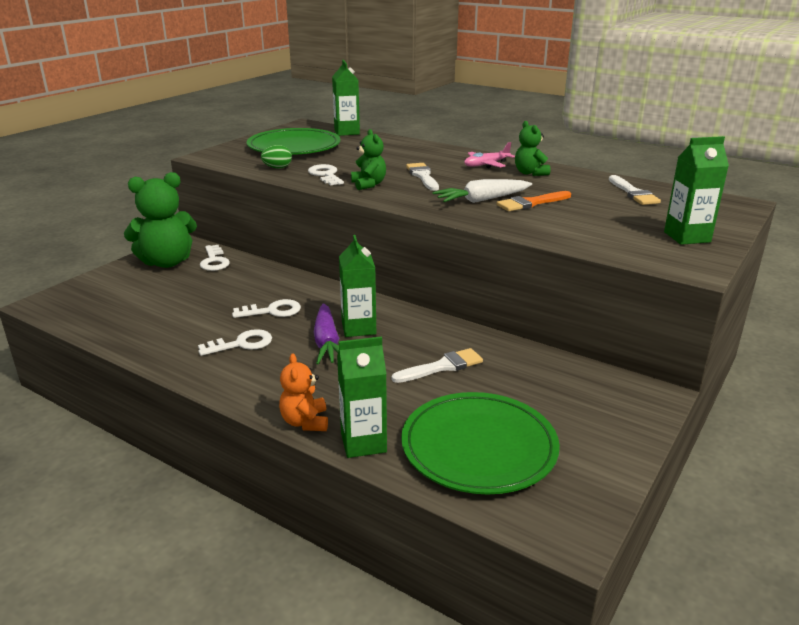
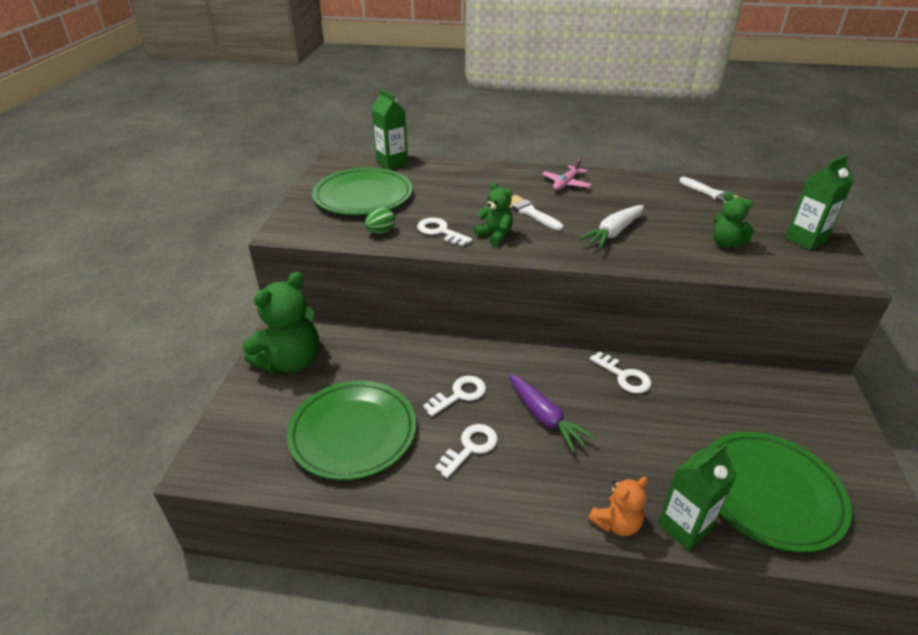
camera: 25 degrees left, 10 degrees up
white key [200,245,230,271] -> white key moved to [590,351,651,393]
orange teddy bear [279,354,328,431] -> orange teddy bear turned 90 degrees counterclockwise [588,477,648,536]
green carton [339,235,376,337] -> none
white brush [391,348,483,383] -> none
orange brush [497,191,571,211] -> none
green teddy bear [515,121,551,176] -> green teddy bear moved to [713,192,755,248]
none -> green plate [287,381,416,480]

